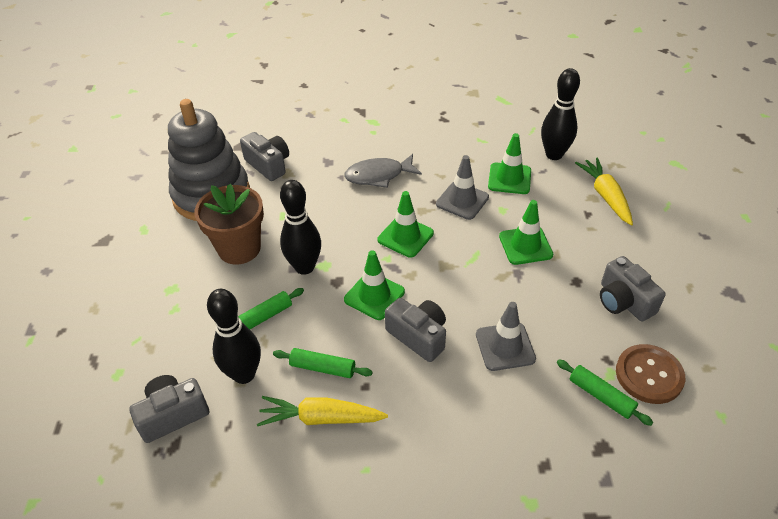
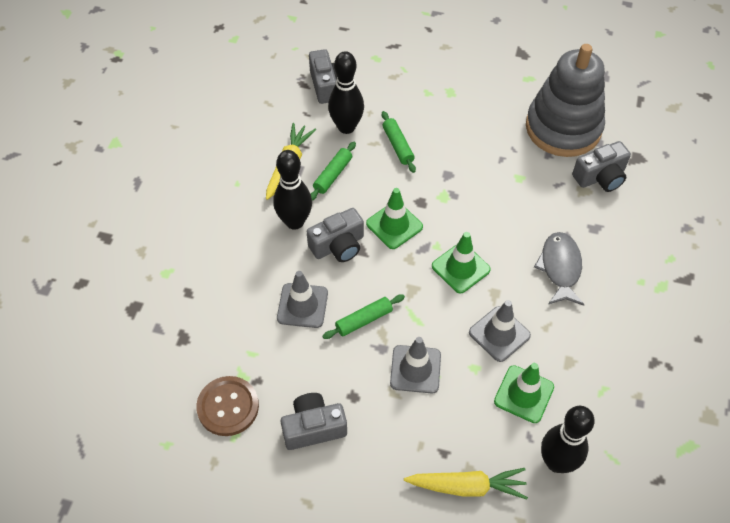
camera: 105 degrees right, 10 degrees up
brown flower pot [194,183,264,264] -> none
black bowling pin [280,180,321,275] -> black bowling pin moved to [273,150,312,230]
green traffic cone [499,200,553,265] -> grey traffic cone [390,337,441,394]
green rolling pin [557,359,653,426] -> green rolling pin moved to [322,294,405,339]

